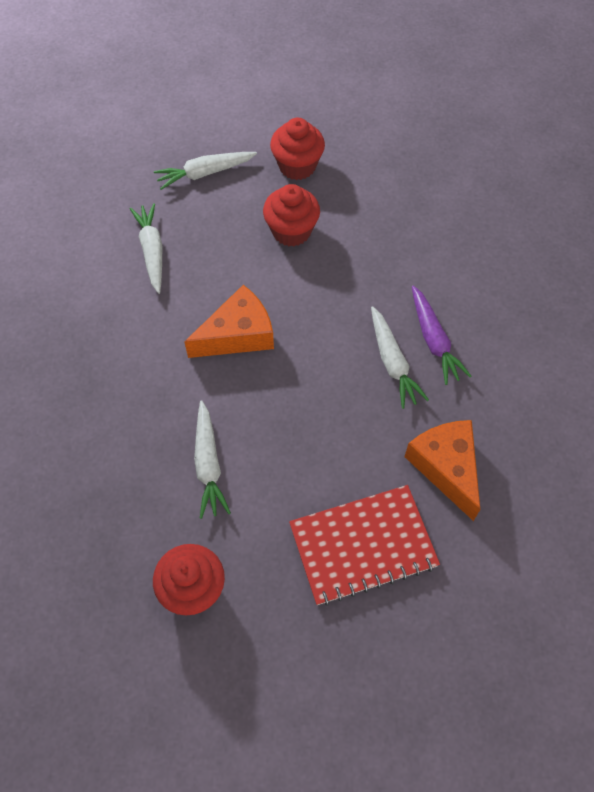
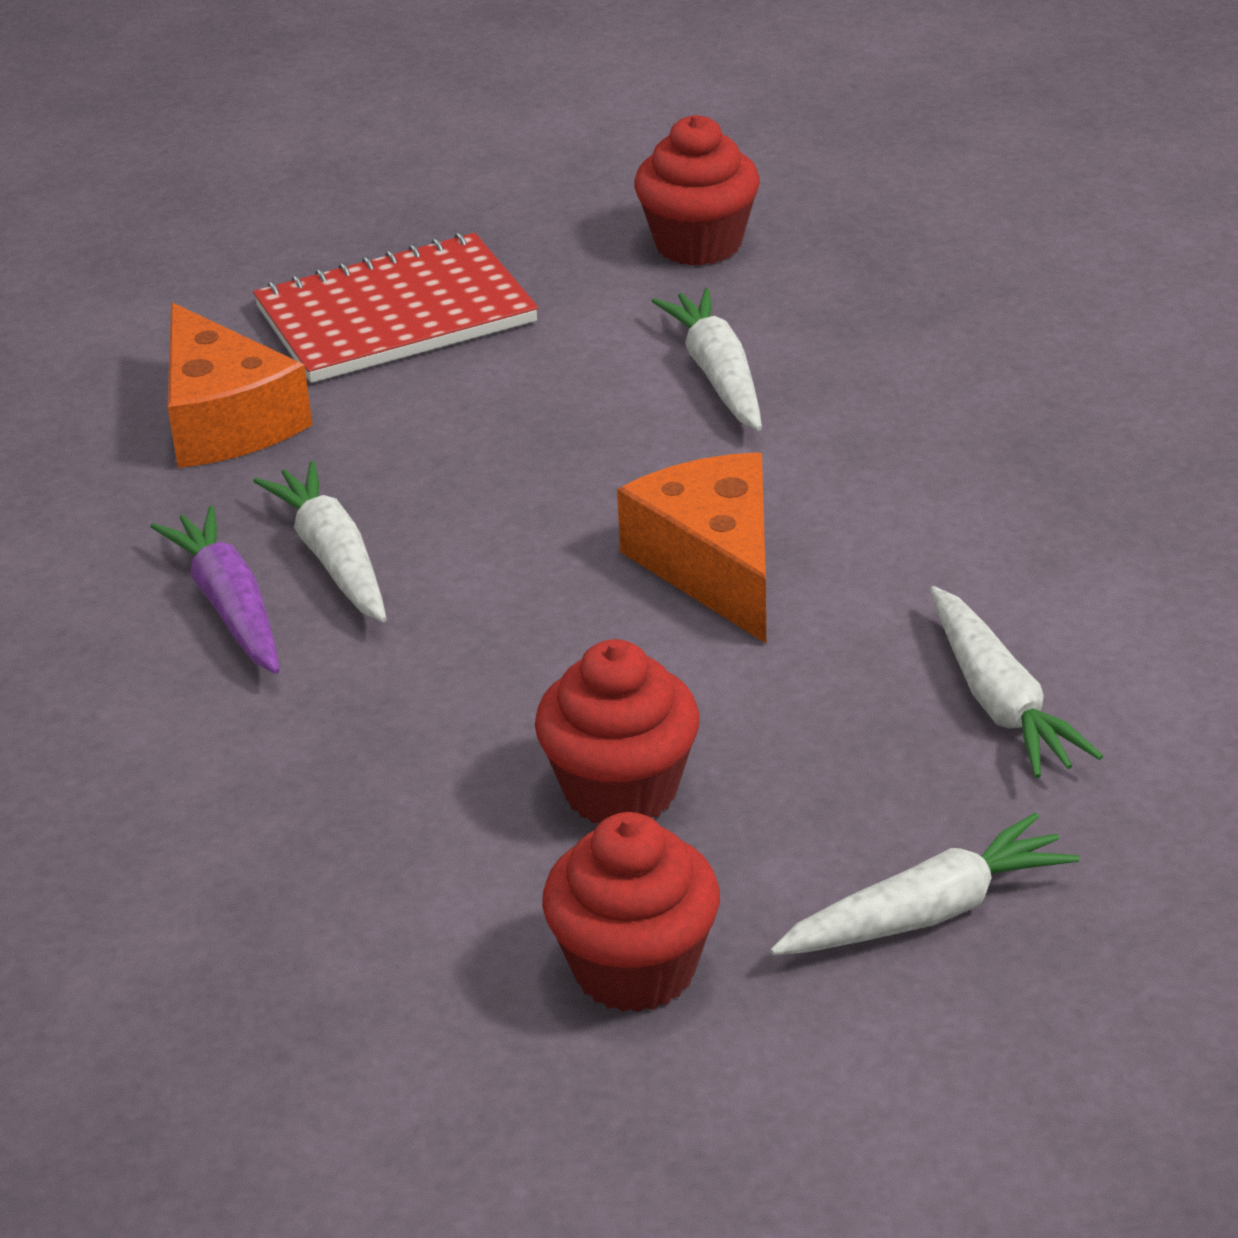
camera: 175 degrees right, 25 degrees down
orange cheese [184,285,274,358] -> orange cheese turned 105 degrees clockwise [617,453,766,643]

